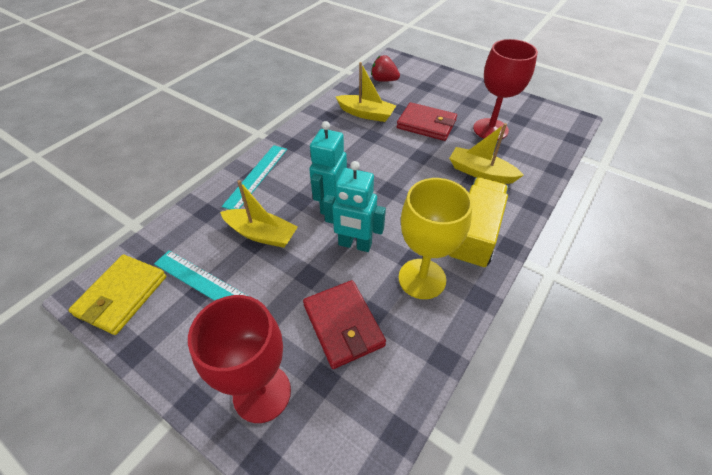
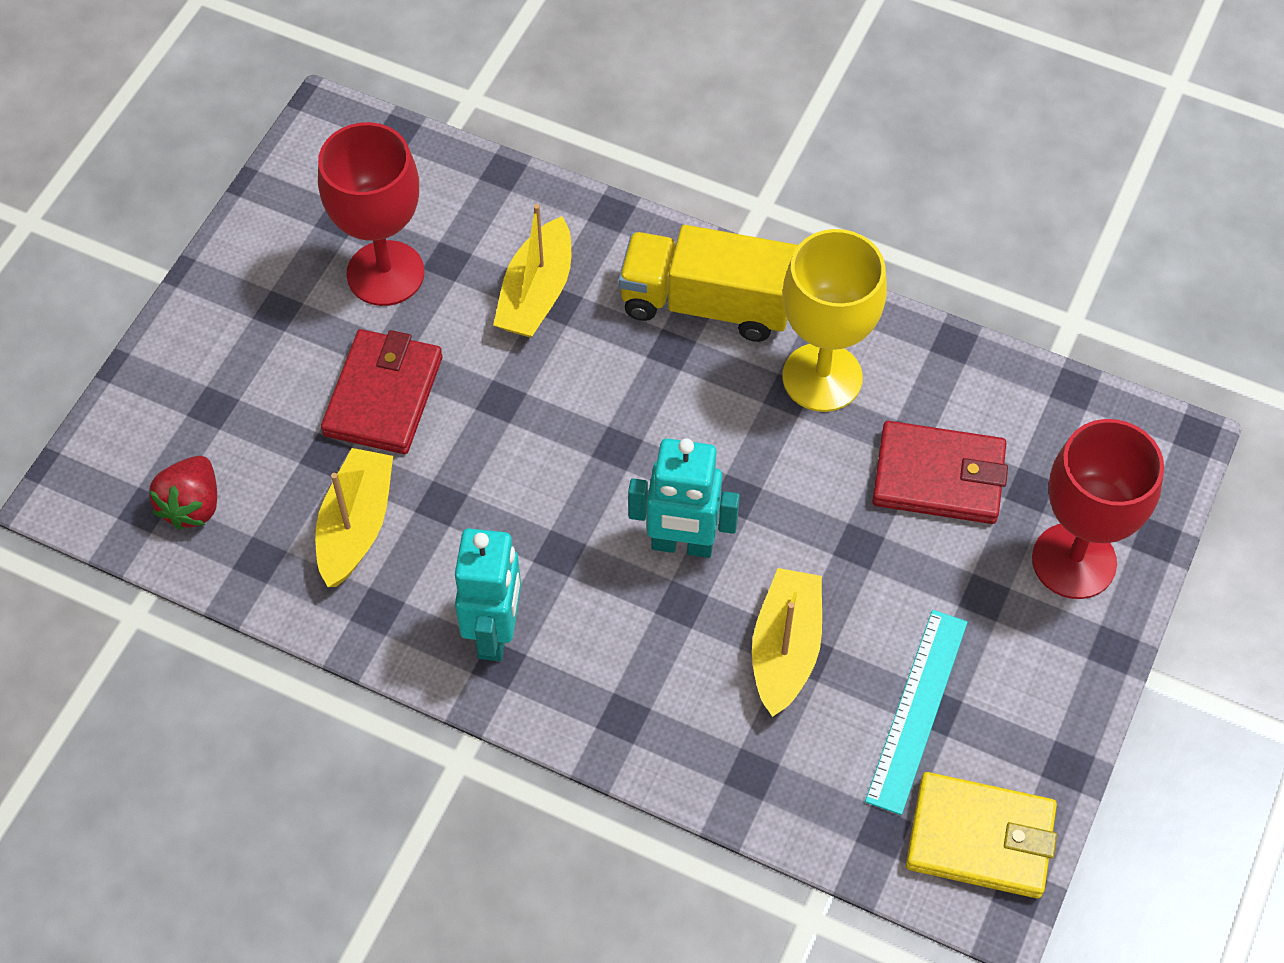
camera: 100 degrees left, 10 degrees up
turquoise ruler [222,145,287,210] -> none
red wallet [303,280,386,369] -> red wallet turned 45 degrees clockwise [872,421,1008,524]
turquoise robot [323,161,386,252] -> turquoise robot moved to [455,528,521,661]

